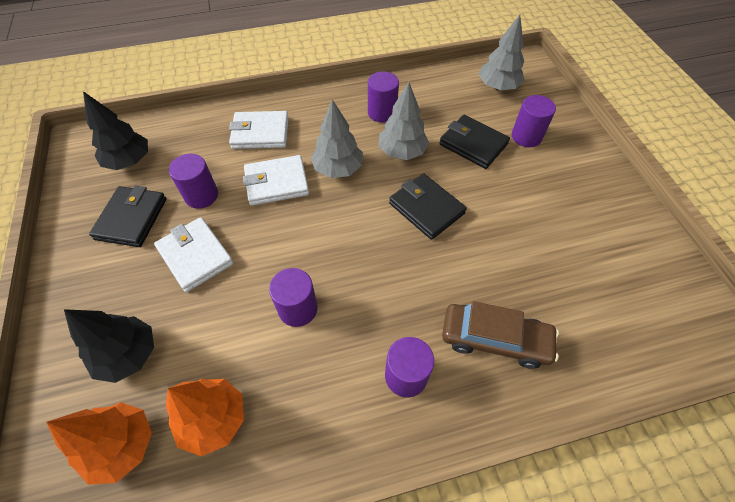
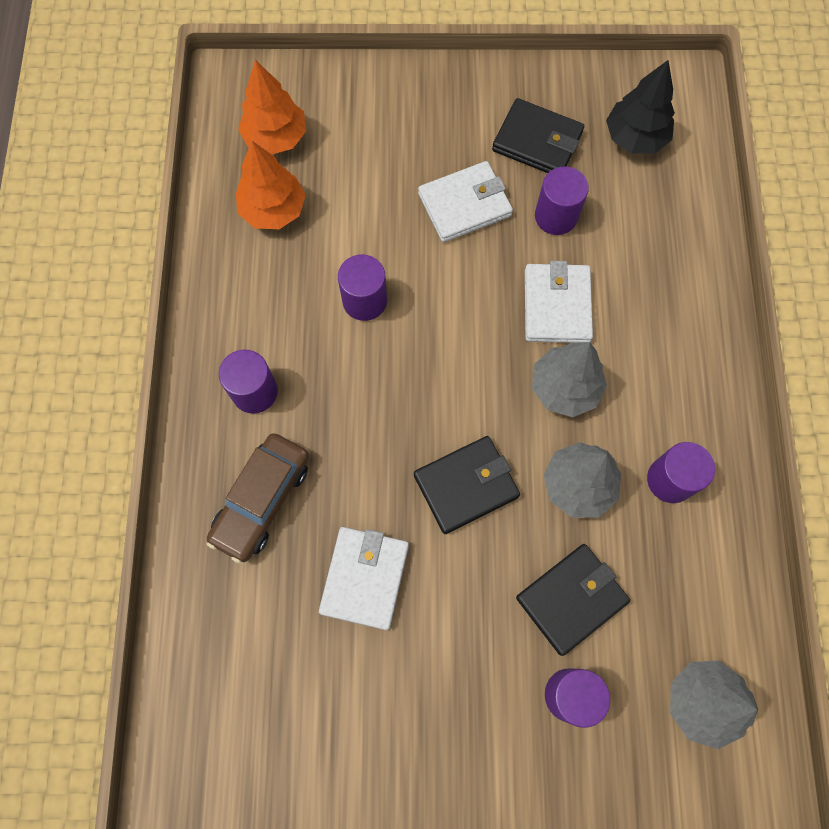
camera: 105 degrees right, 15 degrees up
black tree [64,309,154,383] -> none
white wallet [229,111,289,149] -> white wallet moved to [319,527,409,630]

